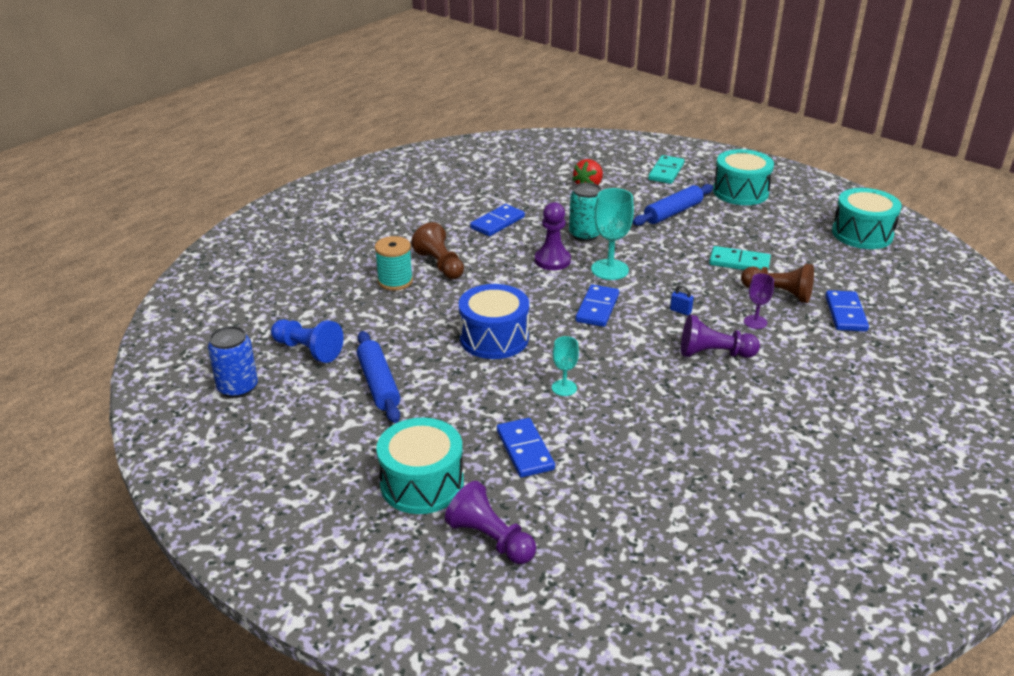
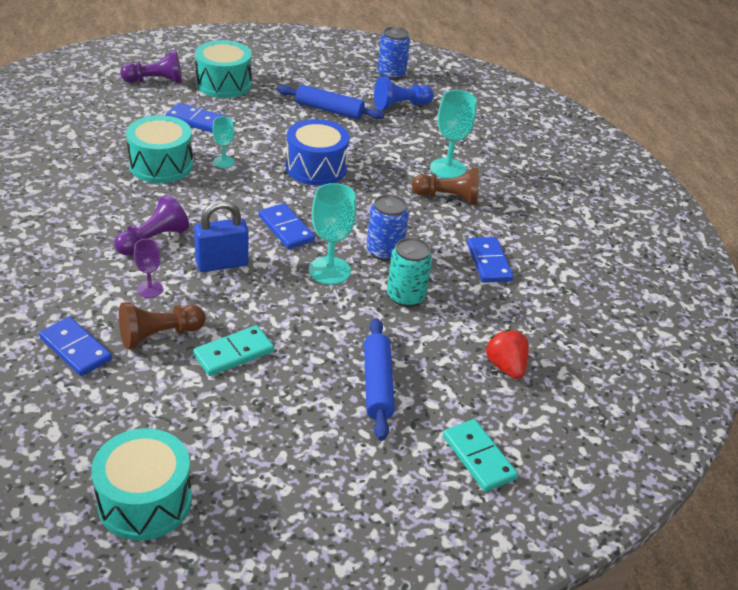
camera: 125 degrees right, 5 degrees up
turquoise spool [375,236,413,291] -> turquoise goblet [430,90,477,179]
purple pawn [535,202,571,270] -> blue can [366,194,409,261]
blue padlock [670,284,694,315] -> blue padlock [194,201,249,272], size x2.27
turquoise drum [713,149,774,205] -> turquoise drum moved to [126,115,193,183]

